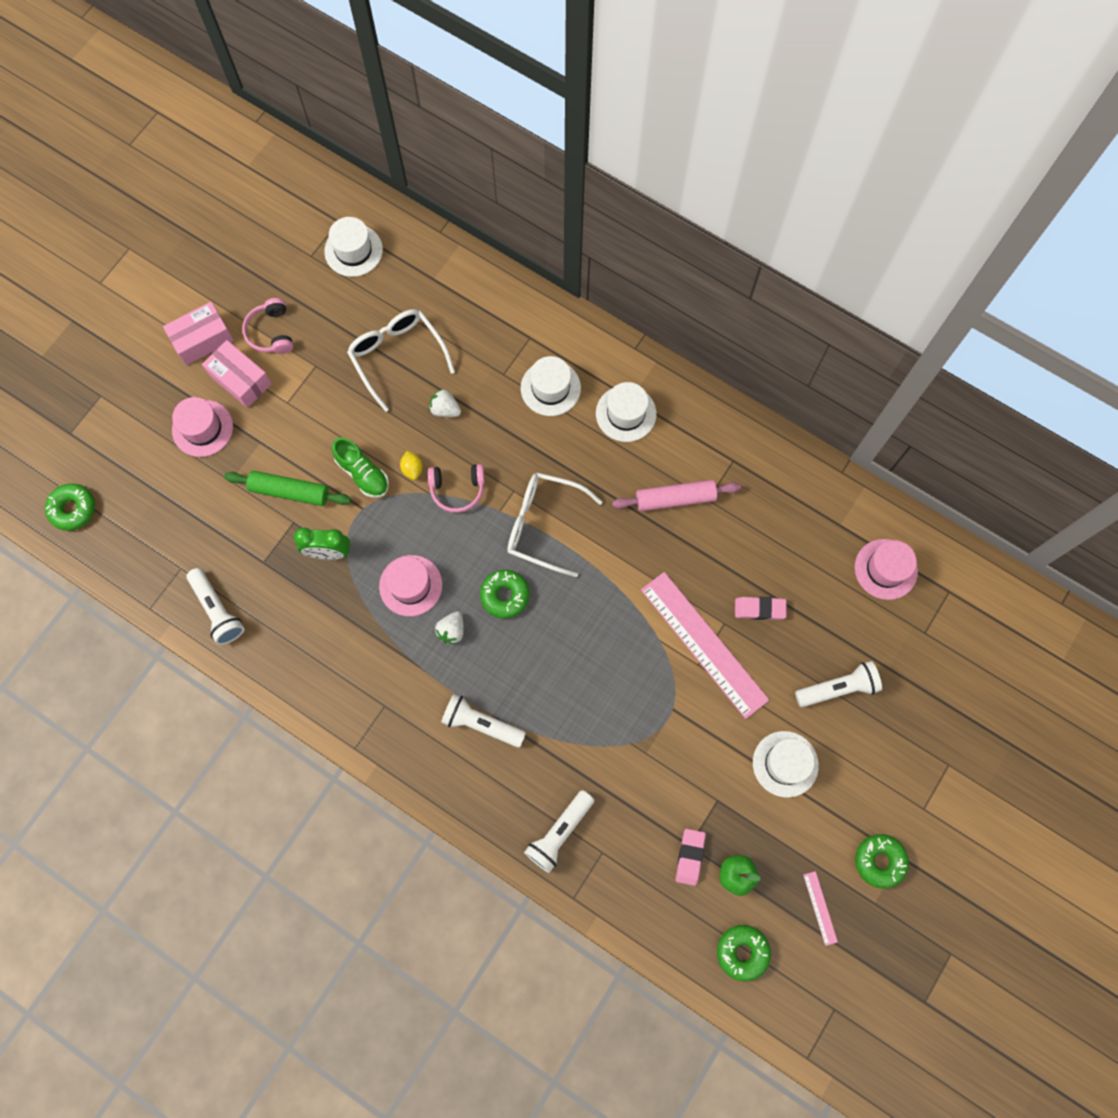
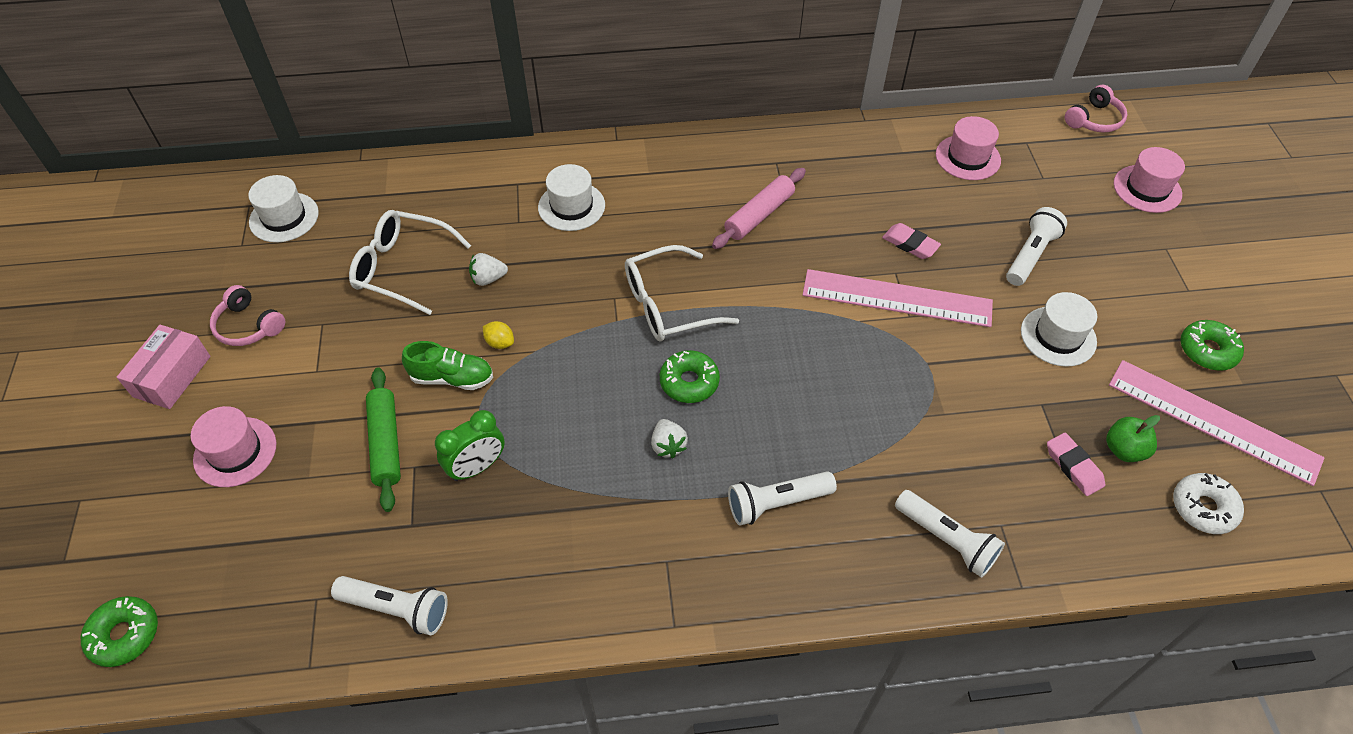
camera: 40 degrees left, 20 degrees down
pink box [202,340,272,408] -> none
green rolling pin [224,471,351,506] -> green rolling pin turned 75 degrees counterclockwise [366,367,401,512]
pink hat [379,555,442,616] -> pink hat moved to [1113,147,1185,213]
pink headphones [428,464,485,513] -> pink headphones moved to [1065,85,1128,133]
white flashlight [524,790,594,873] -> white flashlight turned 45 degrees counterclockwise [895,490,1005,578]
white hat [596,382,656,442] -> none
green donut [717,925,771,982] -> white donut [1173,473,1244,534]
pink eraser [735,597,787,620] -> pink eraser turned 75 degrees clockwise [882,223,941,259]
pink ruler [803,871,838,946] -> pink ruler [1109,360,1324,486], size x2.48

